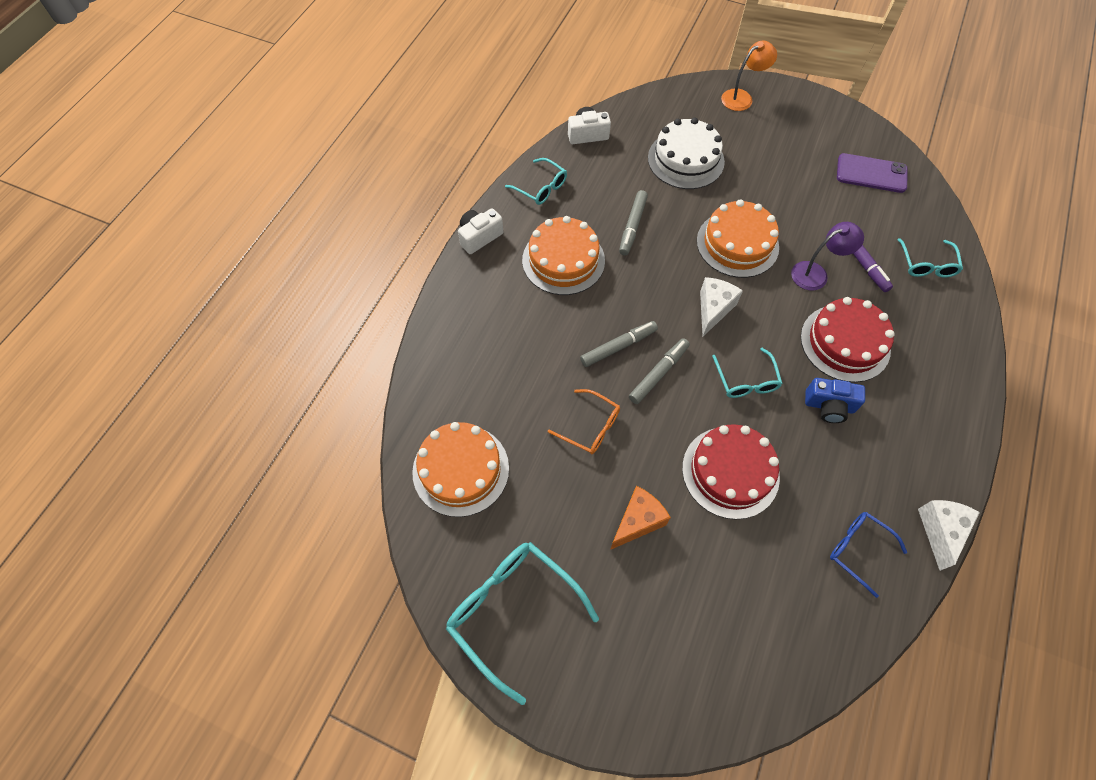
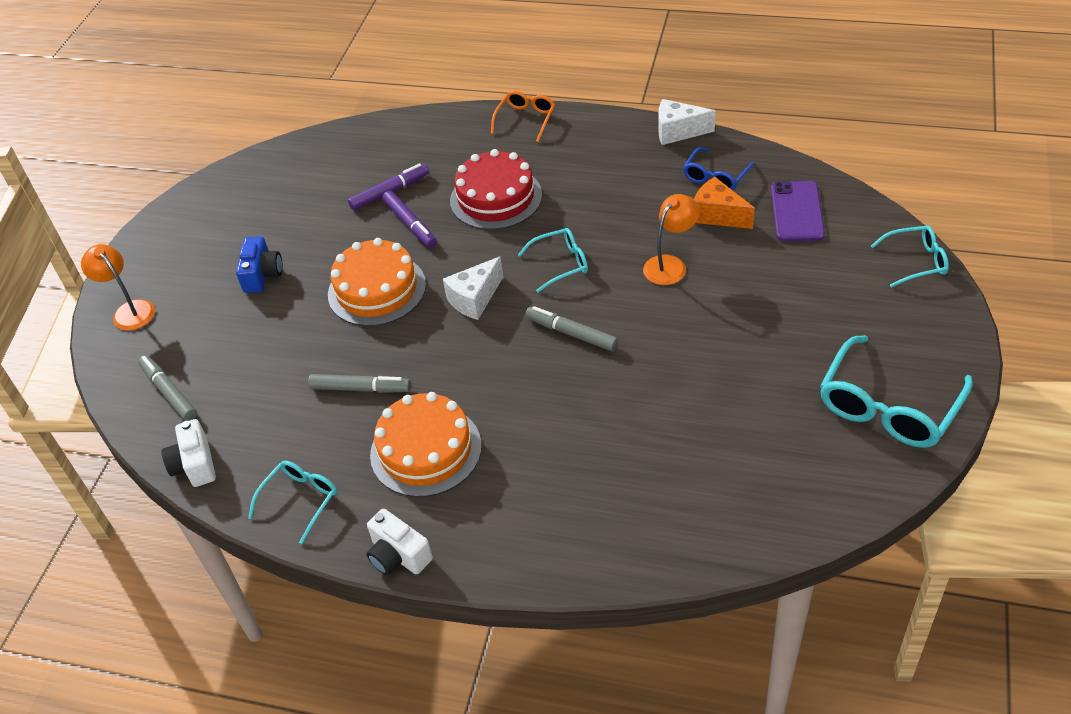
camera: 95 degrees left, 15 degrees down
orange cake [412,422,509,517] -> none
orange glasses [548,389,620,454] -> orange glasses moved to [491,91,555,142]
grey marker [580,321,658,367] -> grey marker moved to [138,355,197,421]
orange cheese [610,486,671,550] -> orange cheese moved to [694,177,755,229]
white cake [648,118,725,189] -> none
red cake [682,424,780,519] -> orange lamp [643,194,699,285]
white cheese [700,277,743,336] -> white cheese turned 60 degrees counterclockwise [443,257,503,320]
purple lamp [791,222,864,290] -> purple marker [382,191,437,248]
blue camera [805,378,865,423] -> blue camera moved to [236,236,283,293]
purple phone [837,153,908,193] -> purple phone moved to [771,181,825,242]
turquoise glasses [898,238,963,278] -> turquoise glasses moved to [871,225,949,288]

